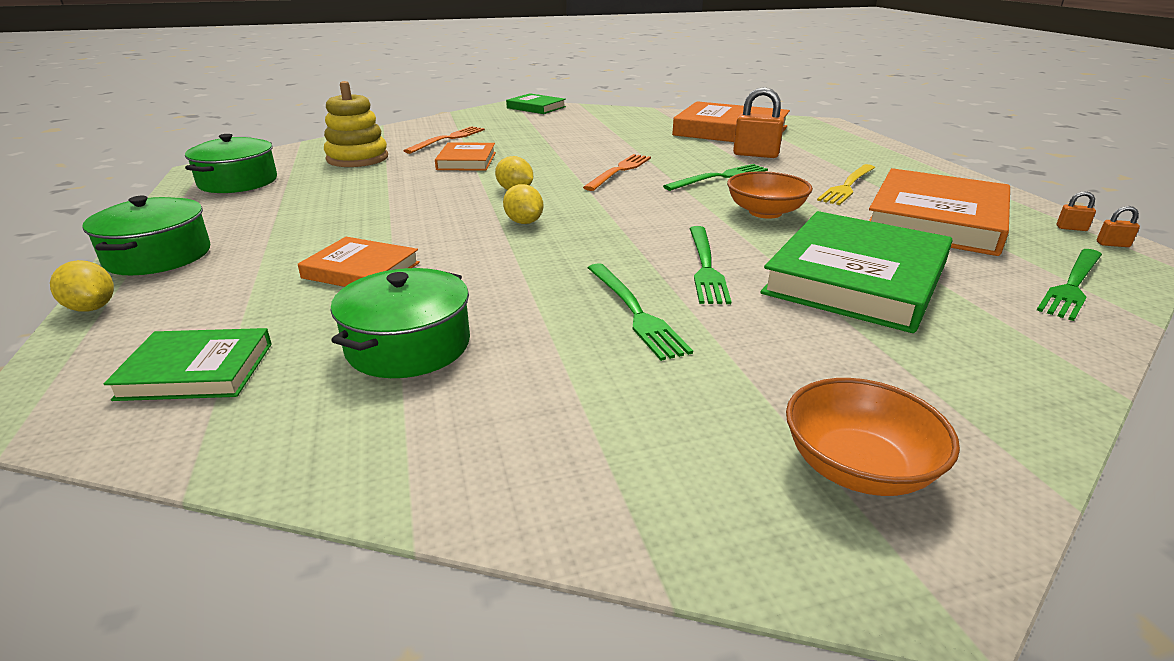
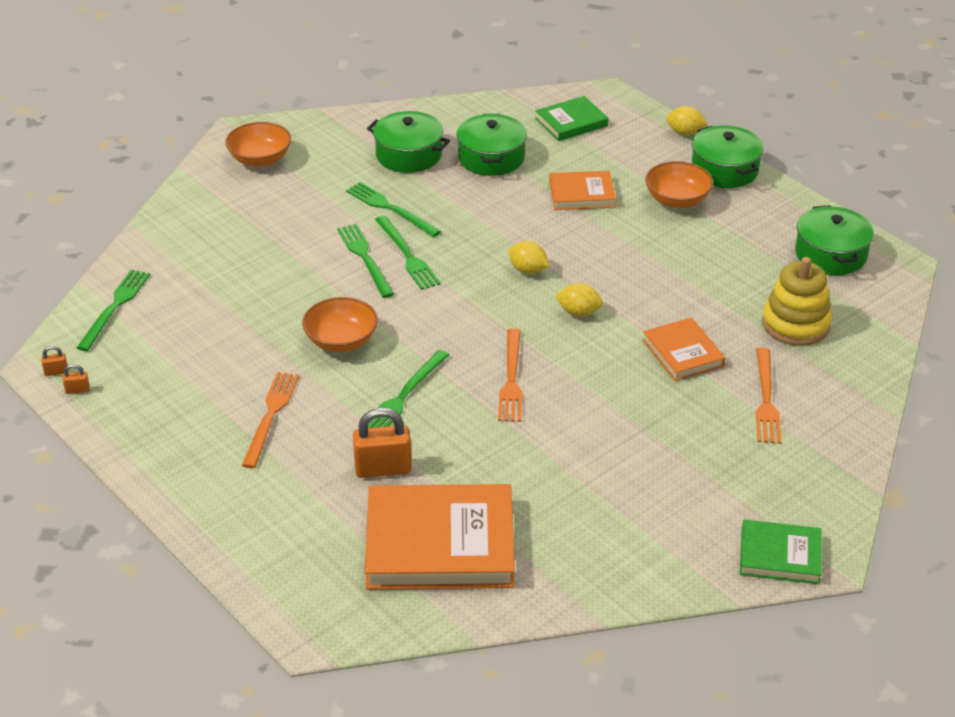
camera: 155 degrees right, 10 degrees up
green book [760,211,952,333] -> none
yellow fork [817,164,875,205] -> orange fork [242,372,299,468]
orange book [869,168,1010,256] -> none
none -> green pot [367,111,450,173]
none -> green fork [375,216,441,290]
none -> orange bowl [645,161,713,208]

